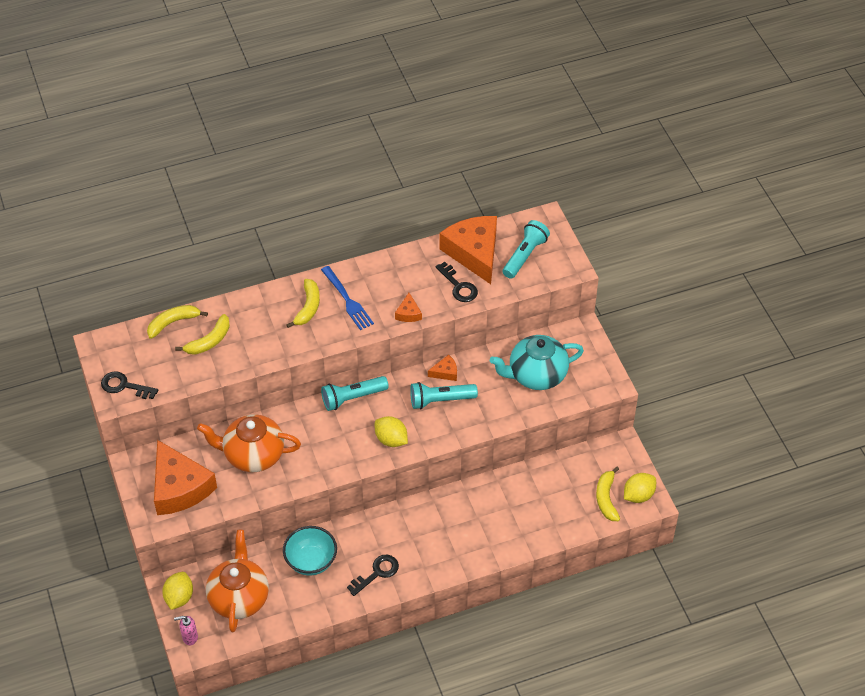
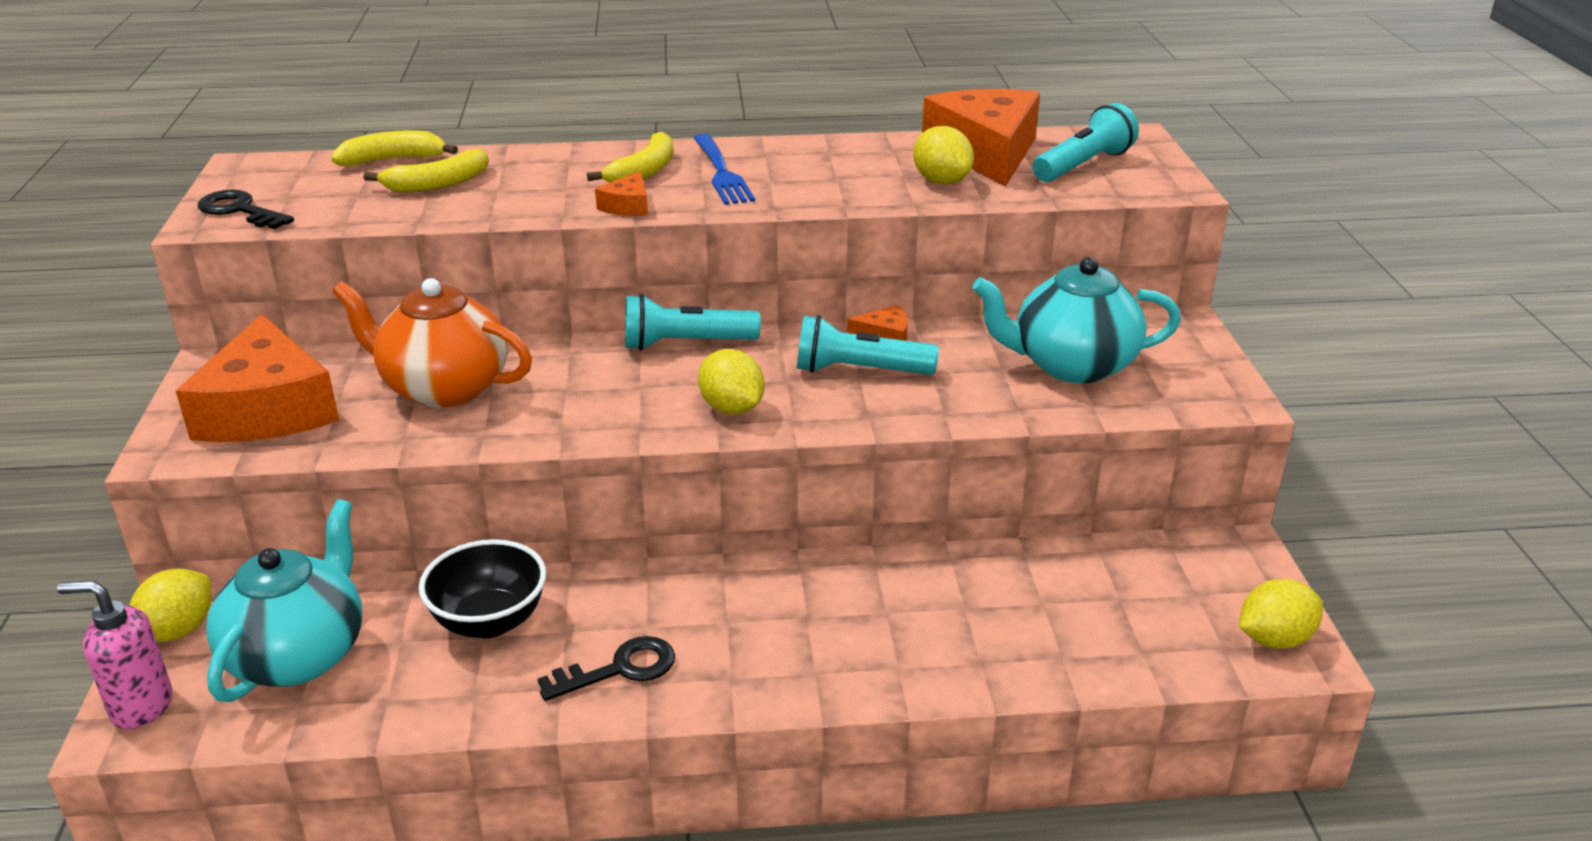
camera: 15 degrees right, 20 degrees down
pink soap dispenser [174,616,198,645] -> pink soap dispenser [57,580,172,730], size x1.51
orange teapot [206,530,269,632] -> turquoise teapot [206,499,362,702]
turquoise bowl [283,526,337,576] -> black bowl [419,539,546,638]
orange cheese [395,293,422,322] -> orange cheese moved to [595,171,648,216]
black key [435,262,478,302] -> yellow lemon [913,126,974,185]
yellow banana [596,467,620,521] -> none

